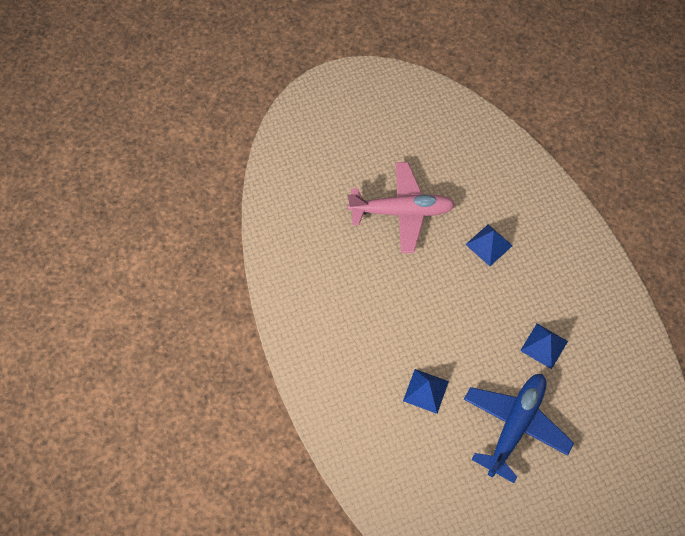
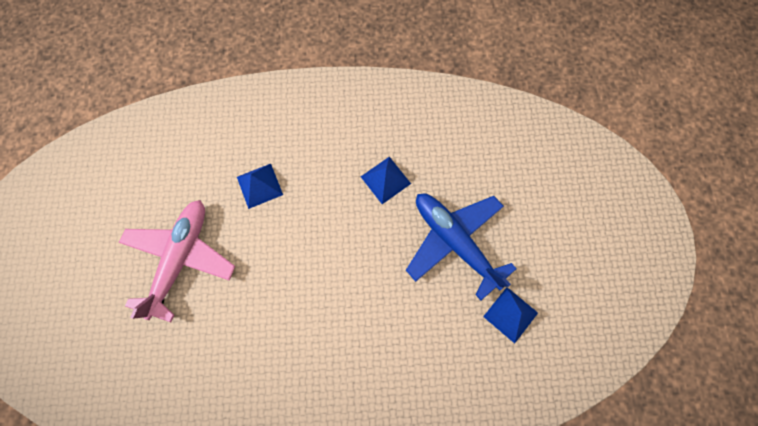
camera: 70 degrees left, 10 degrees up
blue pyramid [403,369,449,414] -> blue pyramid moved to [483,287,538,343]

